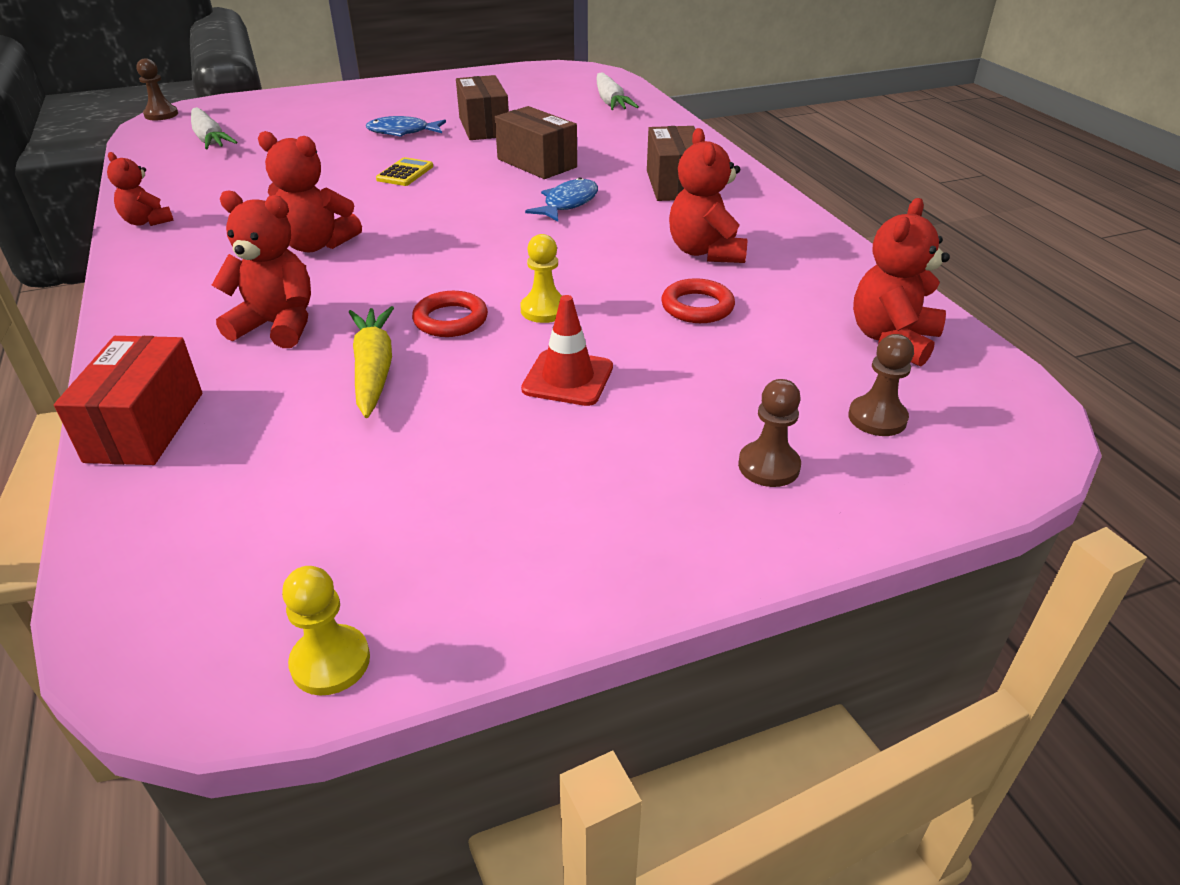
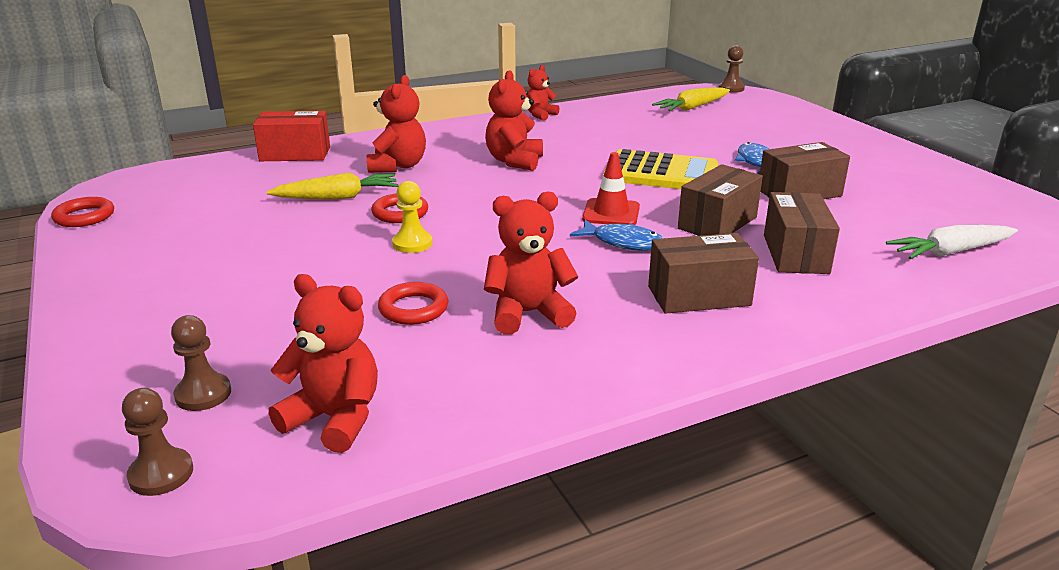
camera: 85 degrees right, 10 degrees down
white carrot [191,107,238,150] -> yellow carrot [652,88,730,111]
yellow pawn [282,566,370,696] -> red ring [51,197,114,227]
yellow calculator [376,157,433,186] -> yellow calculator [604,149,718,189], size x2.12
red traffic cone [521,295,613,406] -> red traffic cone moved to [582,152,640,225]
brown pawn [738,379,801,487] -> brown pawn moved to [122,388,193,496]
none -> brown box [764,192,840,274]

